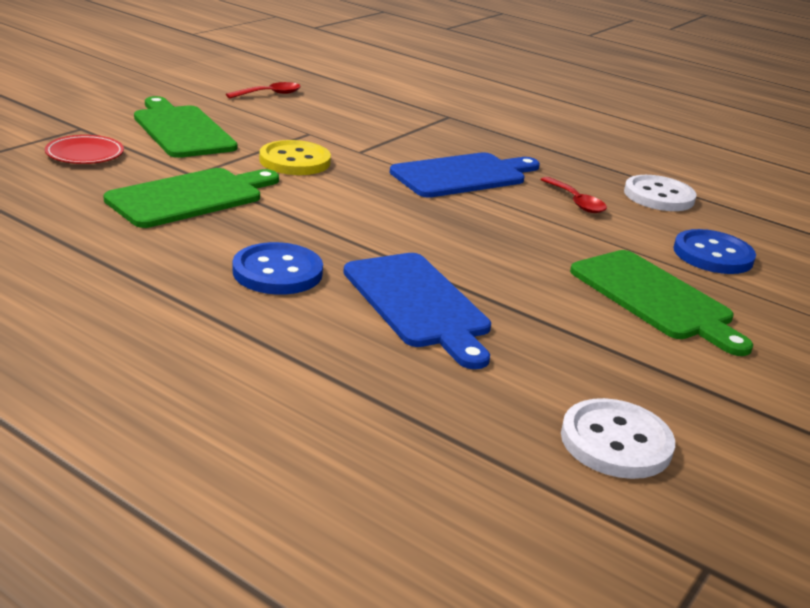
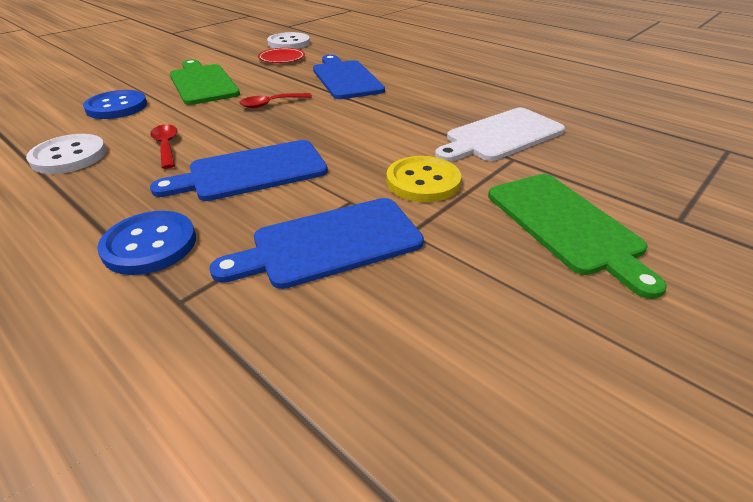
camera: 170 degrees left, 10 degrees up
red plate [45,135,124,164] -> red plate moved to [258,48,305,63]
green cutting board [104,168,279,228] -> white cutting board [435,108,565,162]
red spoon [226,82,301,98] -> red spoon moved to [239,93,312,108]
blue button [233,242,323,295] -> blue button moved to [97,211,196,275]
none -> blue cutting board [210,198,424,289]

